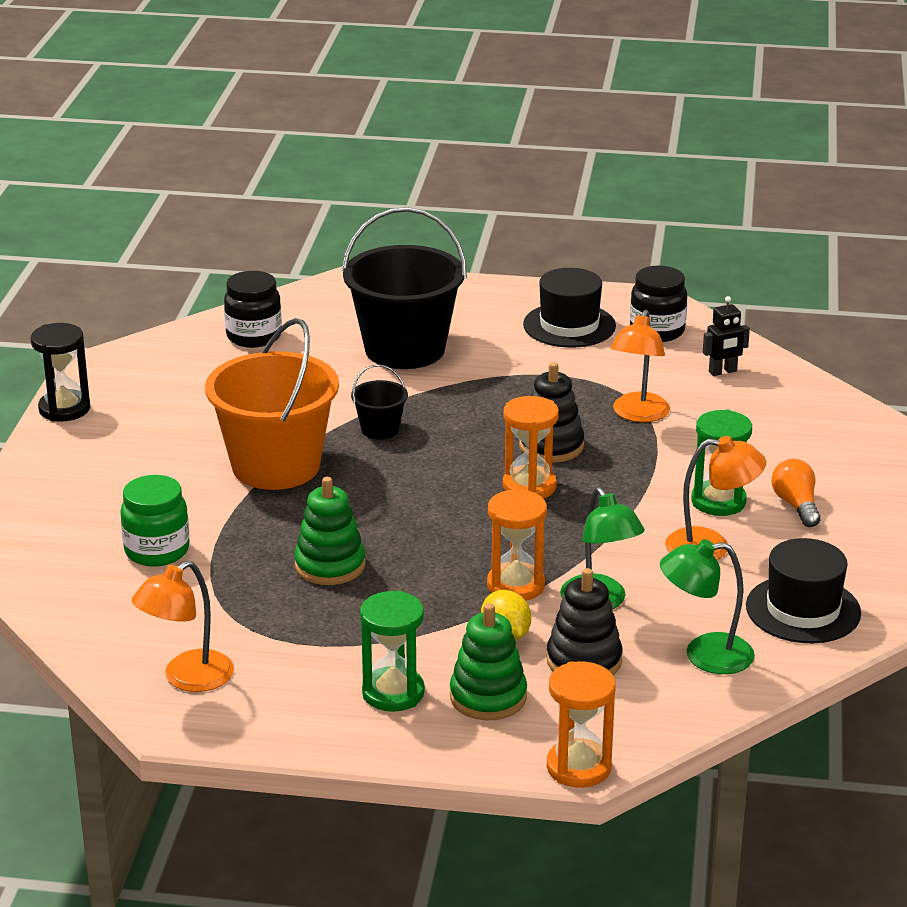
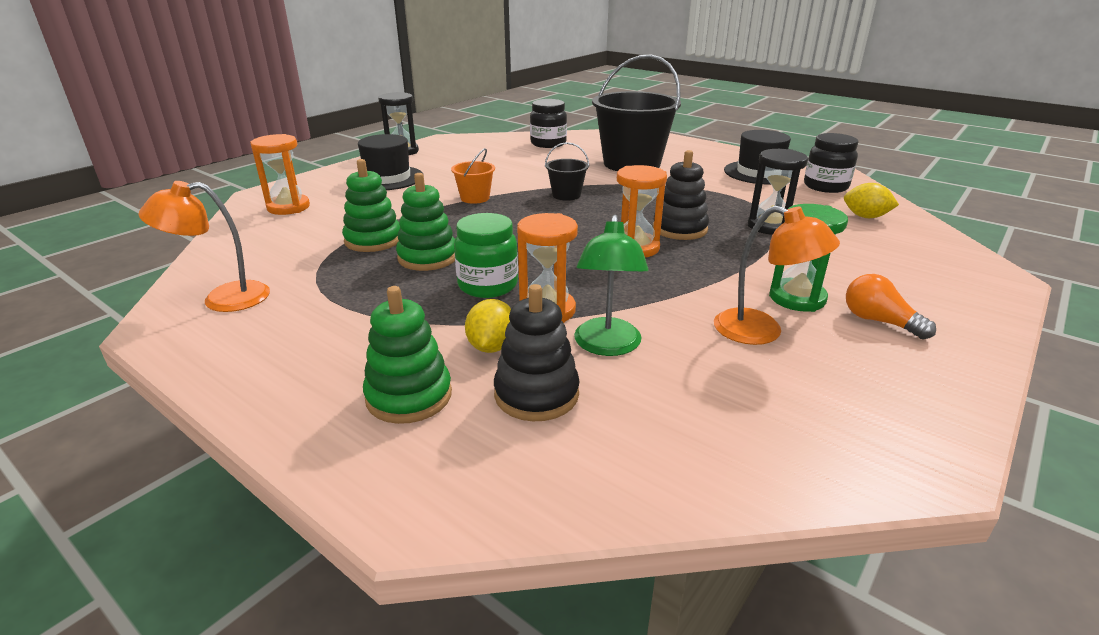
camera: 30 degrees right, 0 degrees up
green jar [120,475,190,567] -> green jar moved to [454,213,518,298]
orange bucket [205,318,339,490] -> orange bucket [451,148,495,204], size x0.44
green hourglass [360,591,425,712] -> none
orange hourglass [547,661,616,788] -> orange hourglass moved to [250,134,310,215]
orange lamp [610,310,670,422] -> black hourglass [748,149,808,235]
green lamp [660,539,755,674] -> none
black robot [703,296,750,376] -> yellow lemon [844,183,899,218]
black hat [746,538,861,643] -> black hat moved to [358,134,423,190]
orange light bulb [772,459,820,527] -> orange light bulb turned 60 degrees counterclockwise [846,274,936,340]
none -> green stacking toy [342,159,401,252]

